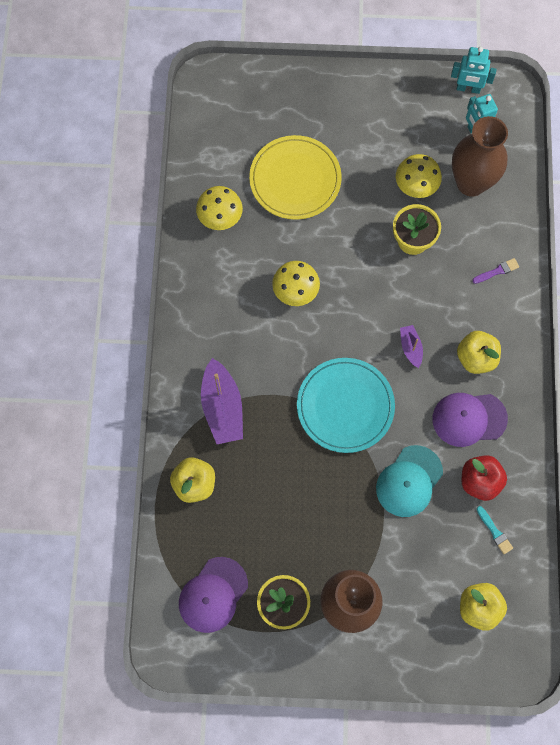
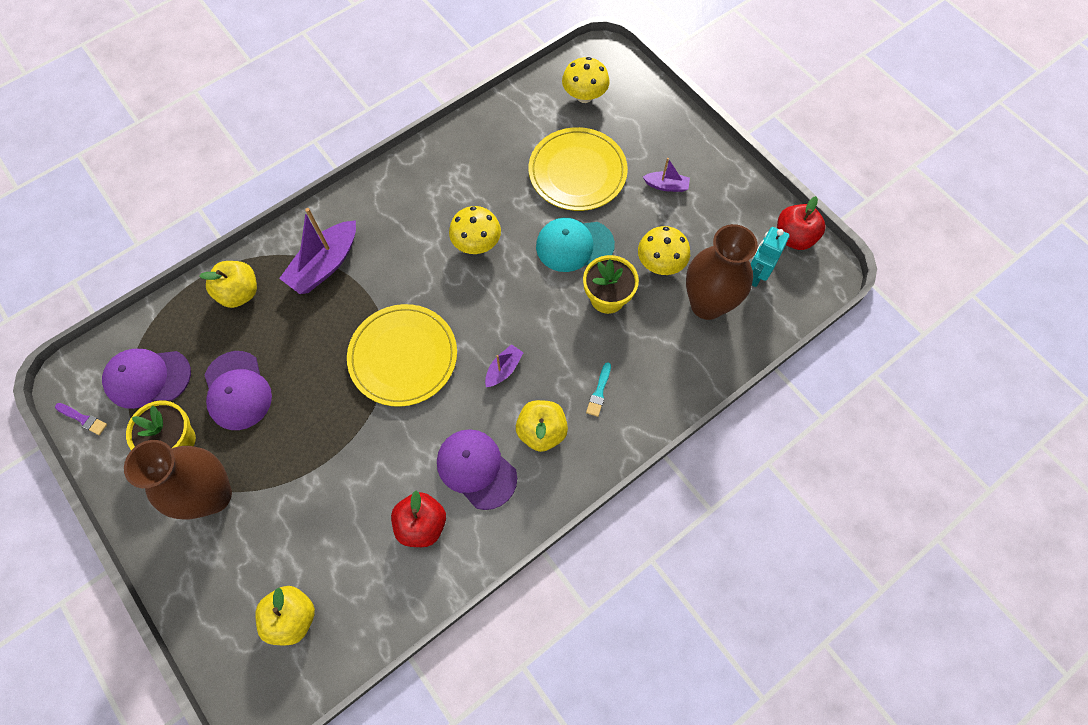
camera: 50 degrees right, 5 degrees down
yellow mushroom [196,186,243,230] -> yellow mushroom moved to [562,57,610,103]
turquoise plate [297,358,395,453] -> yellow plate [347,304,457,407]
turquoise cap [376,445,443,517] -> turquoise cap moved to [536,218,615,272]
turquoise robot [451,47,496,94] -> red apple [777,196,826,250]
purple brush [472,258,519,284] -> purple brush moved to [55,403,107,435]
turquoise brush [476,506,513,554] -> turquoise brush moved to [586,362,611,417]
none -> purple cap [205,351,272,430]
none -> purple boat [643,158,690,192]

